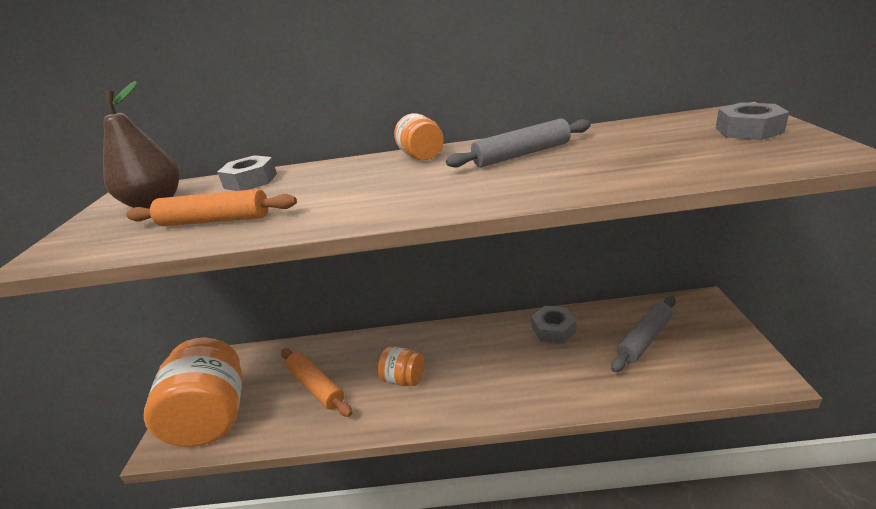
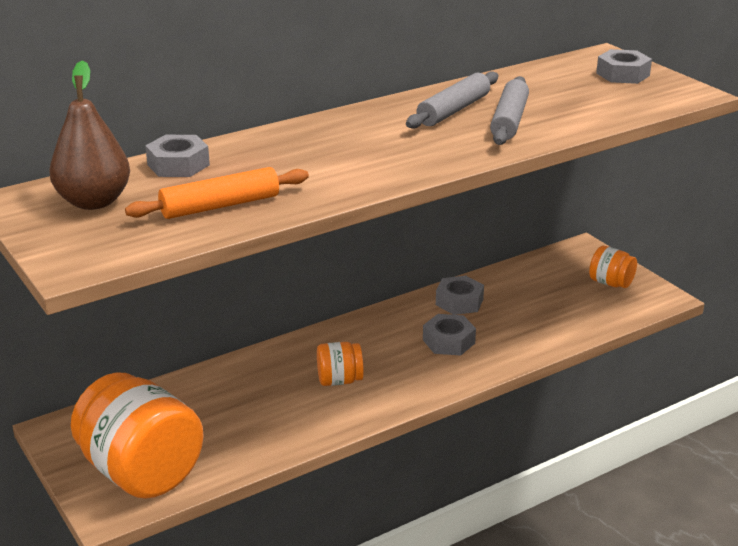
camera: 35 degrees left, 0 degrees up
orange rolling pin [281,348,352,417] -> none
orange jar [394,113,444,160] -> orange jar moved to [589,246,637,288]
grey rolling pin [611,296,676,372] -> grey rolling pin moved to [490,76,529,145]
none -> grey nut [423,314,476,356]

